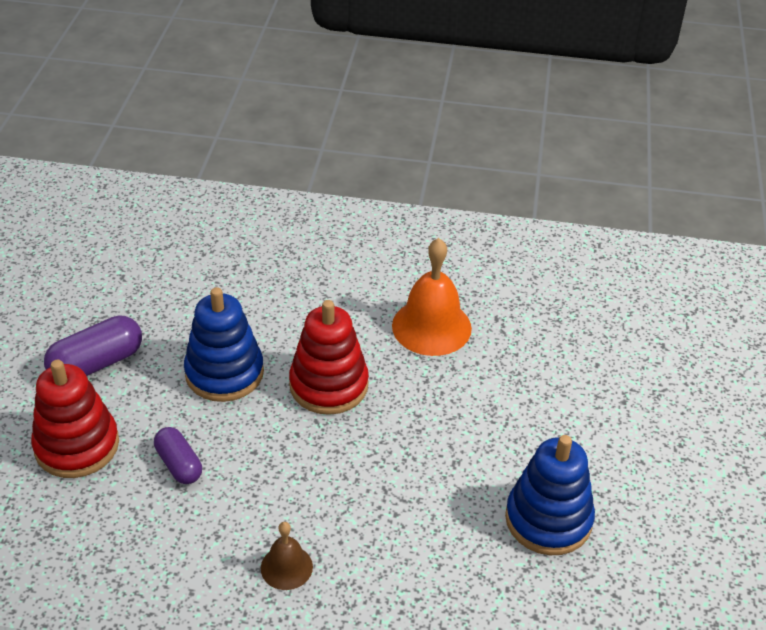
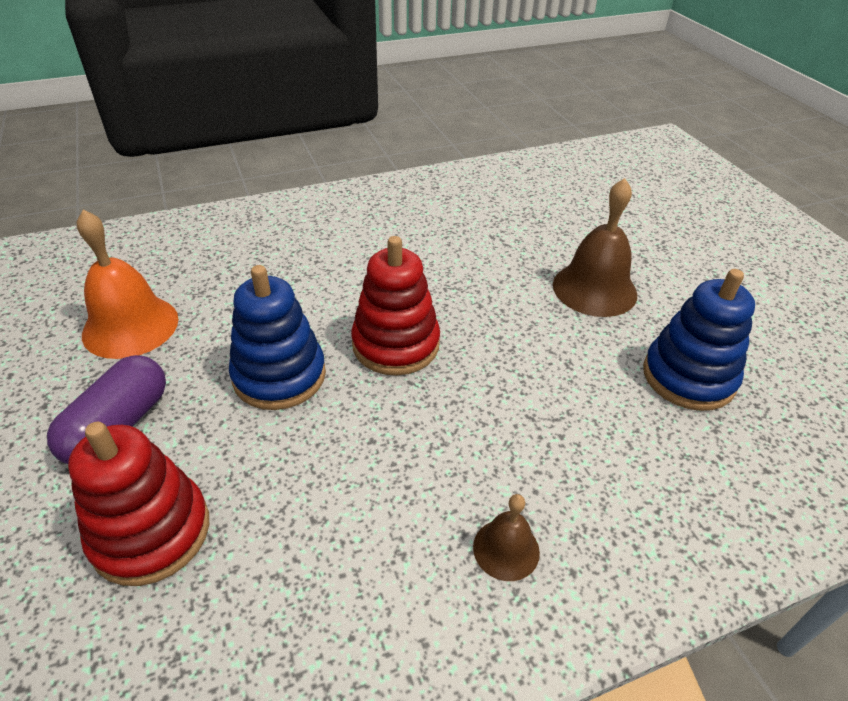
camera: 30 degrees left, 0 degrees up
purple capsule [154,427,202,484] -> none
orange bell [392,238,472,356] -> orange bell moved to [77,210,179,359]
none -> brown bell [553,178,637,317]

